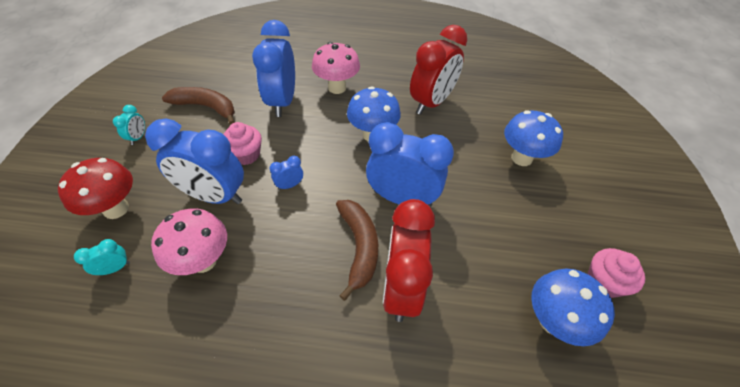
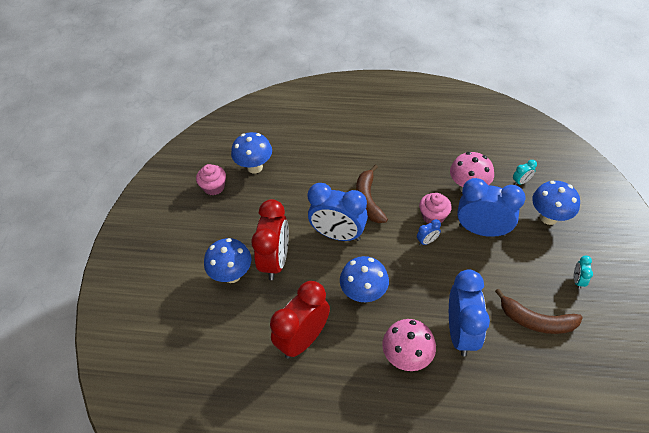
camera: 175 degrees left, 0 degrees up
red mushroom [58,158,133,219] -> blue mushroom [532,181,580,225]
pink cupcake [223,122,262,165] -> pink cupcake moved to [419,193,452,223]
red clock [383,199,435,322] -> red clock moved to [251,199,289,280]

